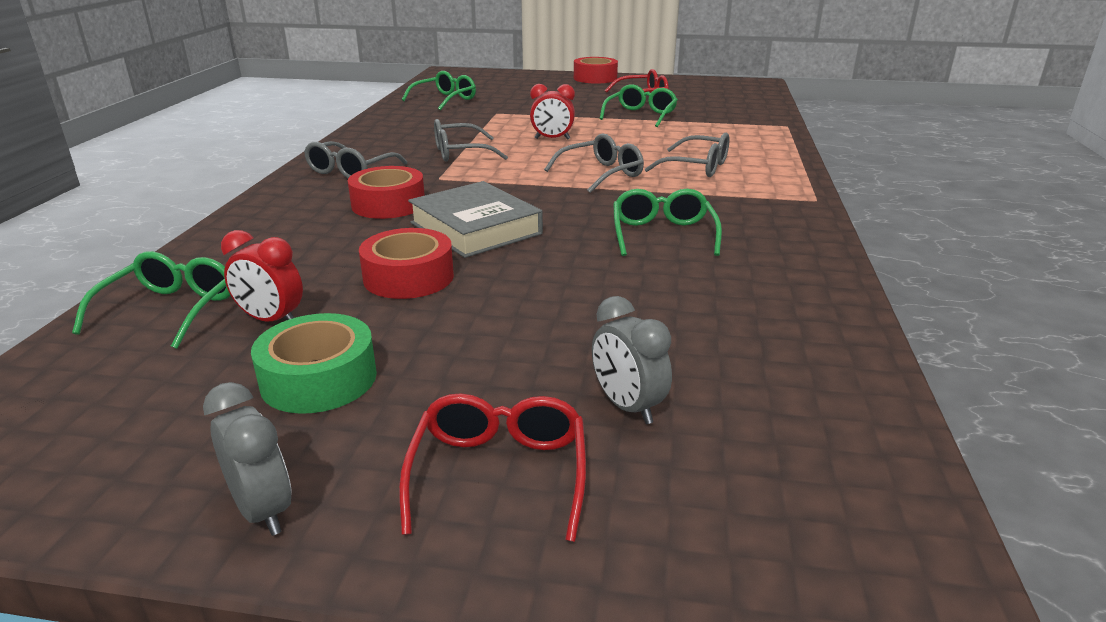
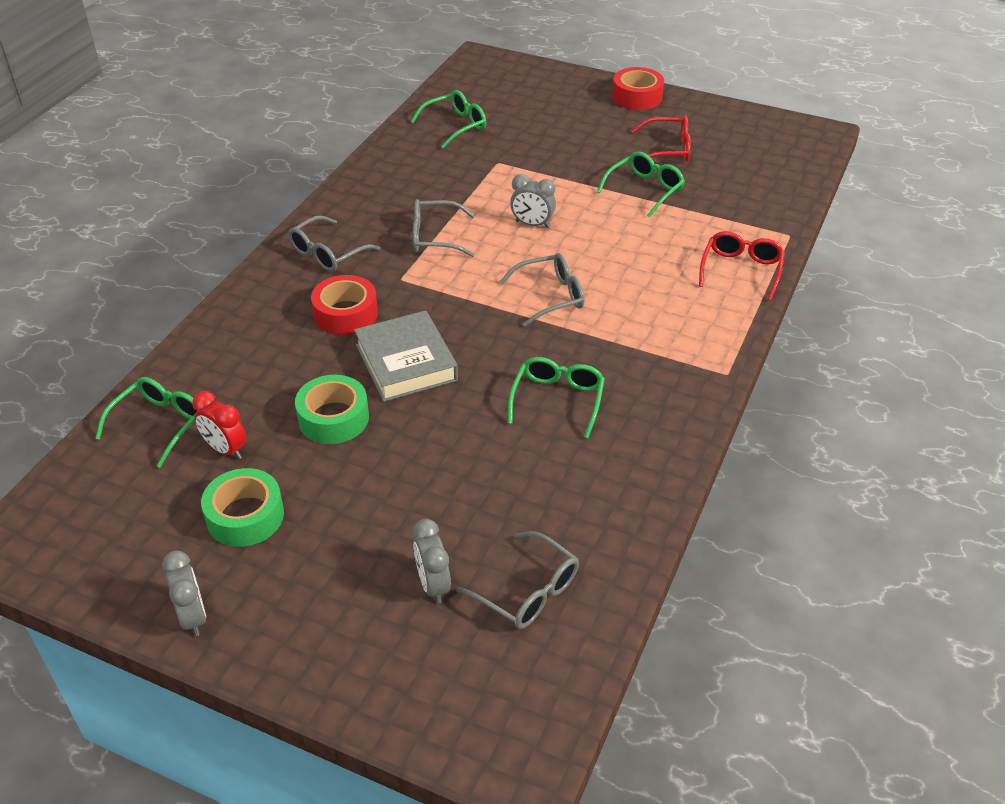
camera: 15 degrees right, 15 degrees up
red tape [359,228,454,299] -> green tape [295,375,369,444]
red glasses [399,393,586,542] -> red glasses moved to [699,231,785,301]
red clock [530,84,575,140] -> grey clock [510,174,556,228]
grey glasses [645,133,730,177] -> grey glasses moved to [457,531,579,629]

